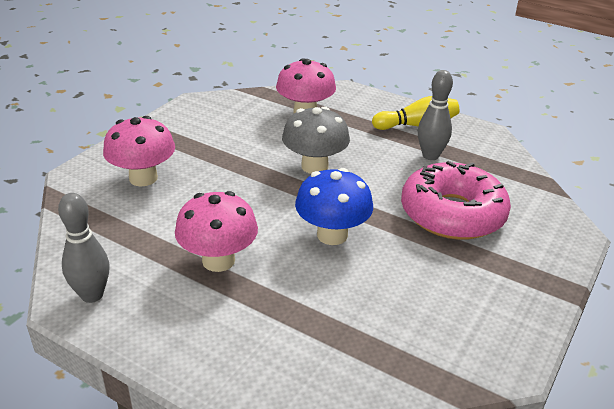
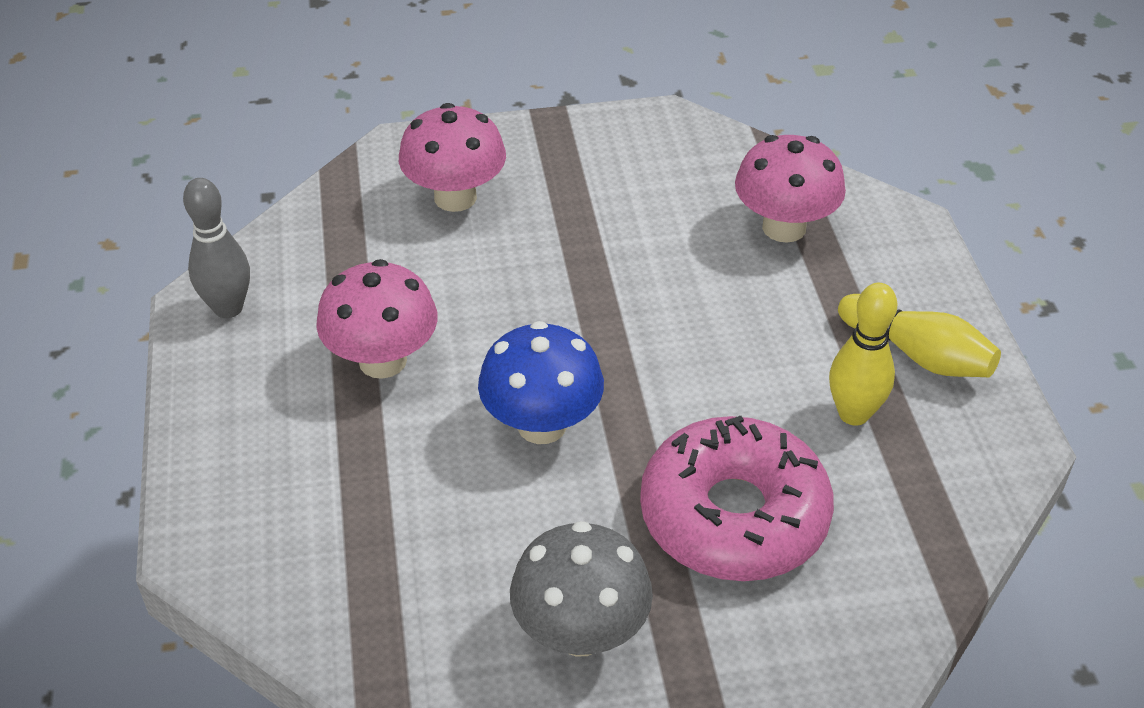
camera: 50 degrees right, 10 degrees up
grey mushroom [282,106,350,174] -> grey mushroom moved to [510,521,653,656]
grey bowling pin [418,70,453,160] -> yellow bowling pin [829,283,897,426]

